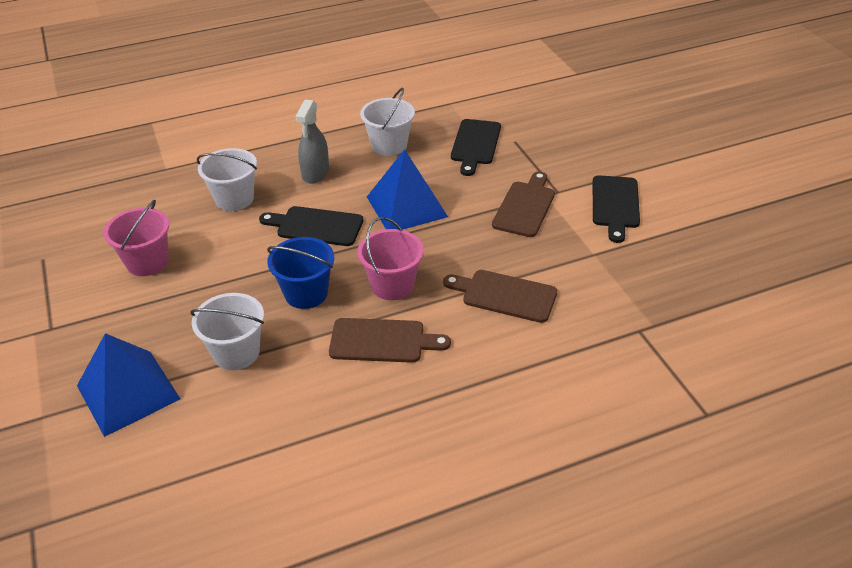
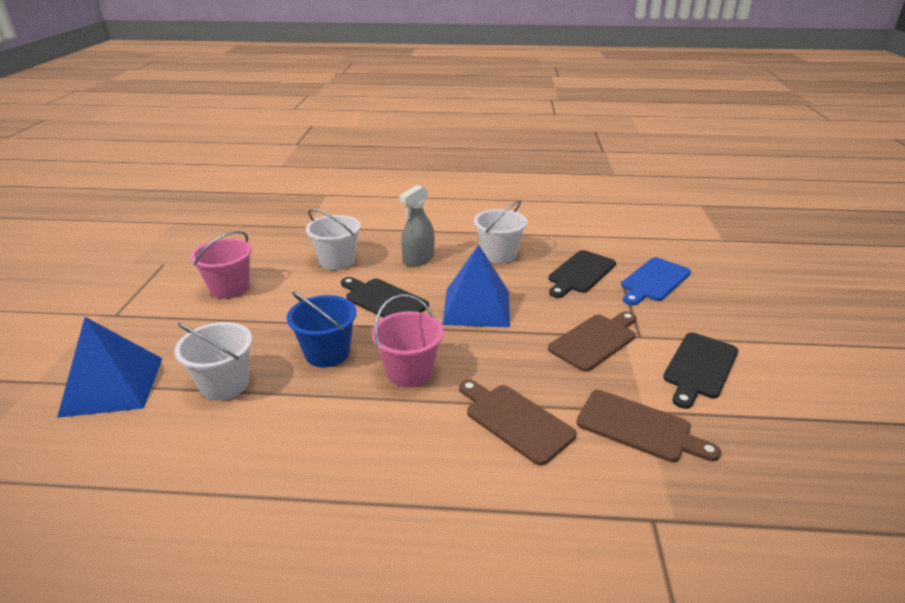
camera: 25 degrees right, 10 degrees down
brown cutting board [329,318,451,363] -> brown cutting board moved to [576,390,721,462]
none -> blue cutting board [621,257,691,306]

